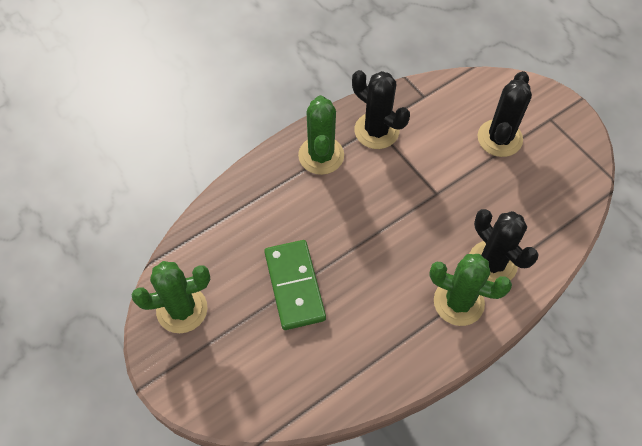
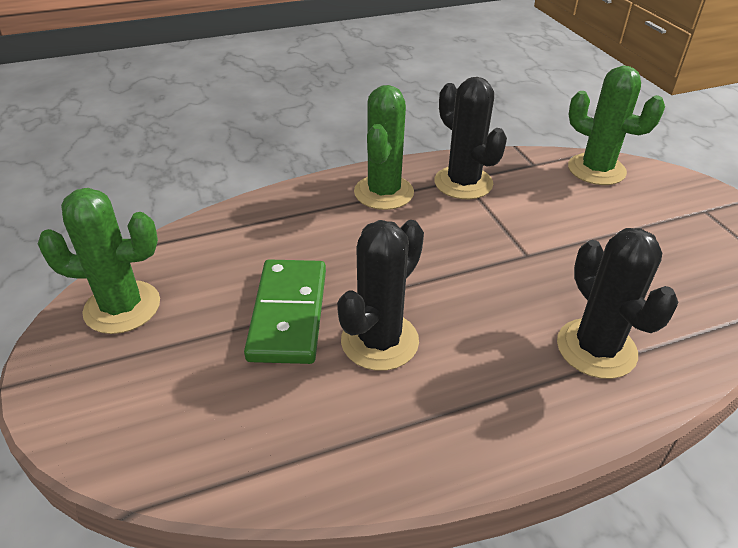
camera: 15 degrees right, 20 degrees down
green cactus [429,254,512,326] -> green cactus moved to [568,66,665,185]
black cactus [477,71,532,157] -> black cactus moved to [337,220,424,371]

